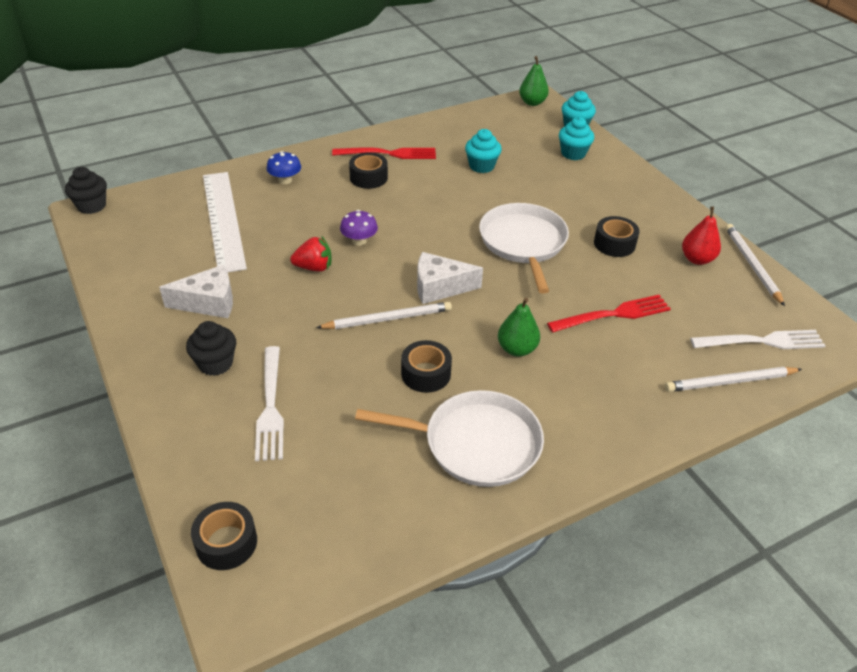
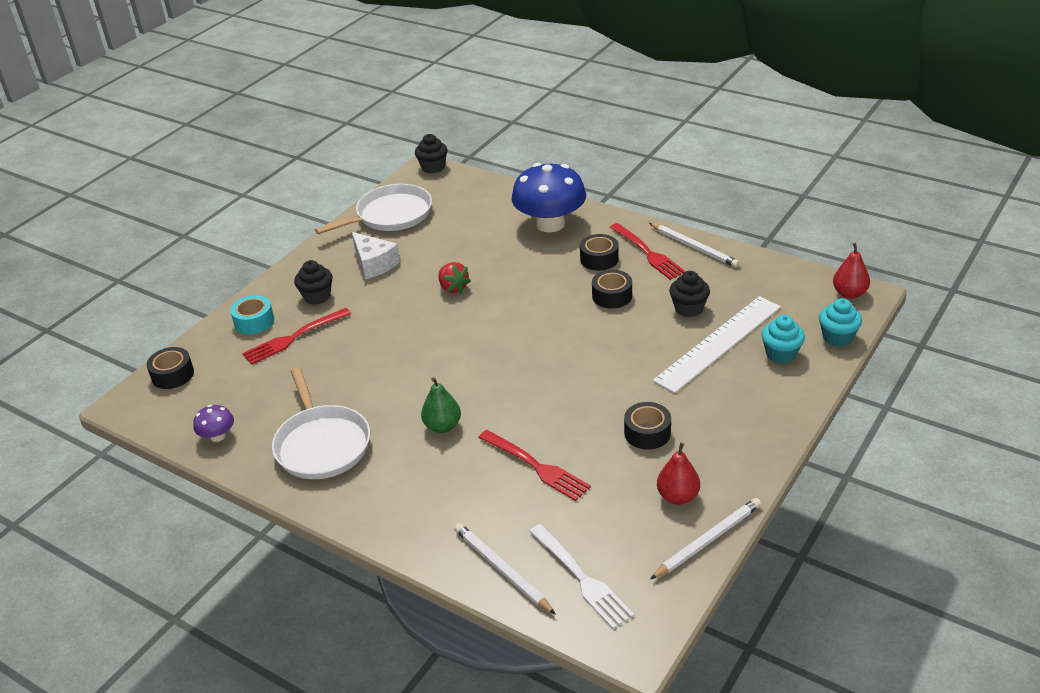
camera: 65 degrees right, 5 degrees down
white ruler [203,172,247,272] -> white ruler moved to [653,296,781,393]
white fork [255,346,284,461] -> red fork [242,308,351,365]
blue mushroom [267,151,301,184] -> blue mushroom [512,163,586,232], size x2.26
white pencil [316,302,452,329] -> white pencil moved to [649,223,740,268]
purple mushroom [340,210,378,246] -> purple mushroom moved to [193,405,234,442]
black tape [401,340,452,393] -> black tape moved to [592,270,632,309]
white cheese [417,252,483,304] -> none
turquoise cupcake [465,129,502,173] -> black cupcake [669,271,710,317]
white pan [479,203,569,294] -> white pan moved to [315,184,432,234]
green pear [519,56,549,106] -> red pear [833,243,870,299]
none -> turquoise tape [230,295,274,334]

